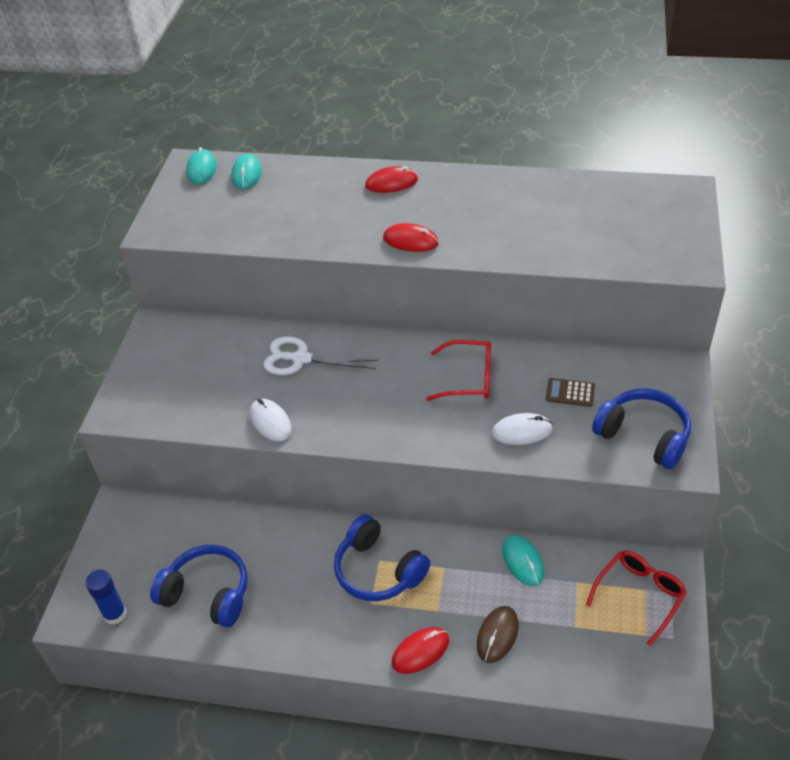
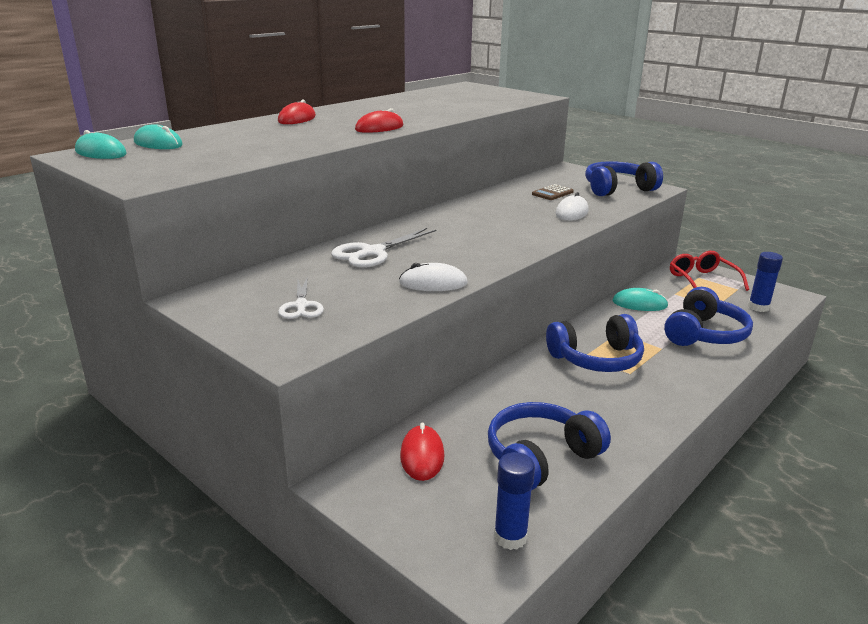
camera: 60 degrees left, 20 degrees down
red mouse [392,627,449,674] -> red mouse moved to [400,422,445,481]
red glasses [426,340,491,401] -> none
brown mouse [477,606,519,663] -> blue headphones [664,287,753,346]
none -> white scissors [278,276,324,319]
none -> blue glue stick [748,252,783,312]

